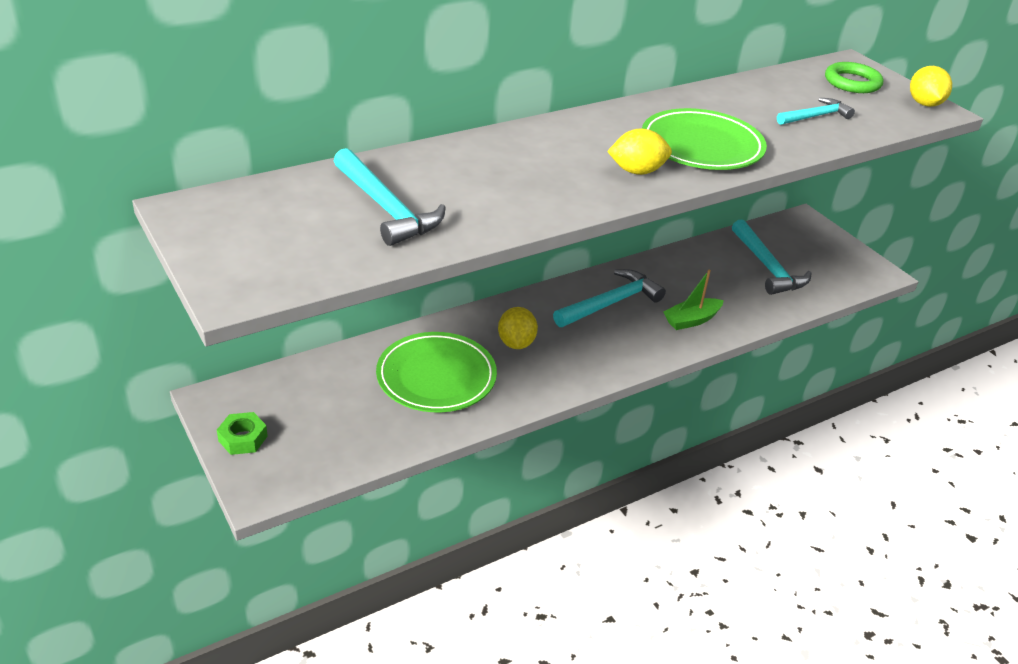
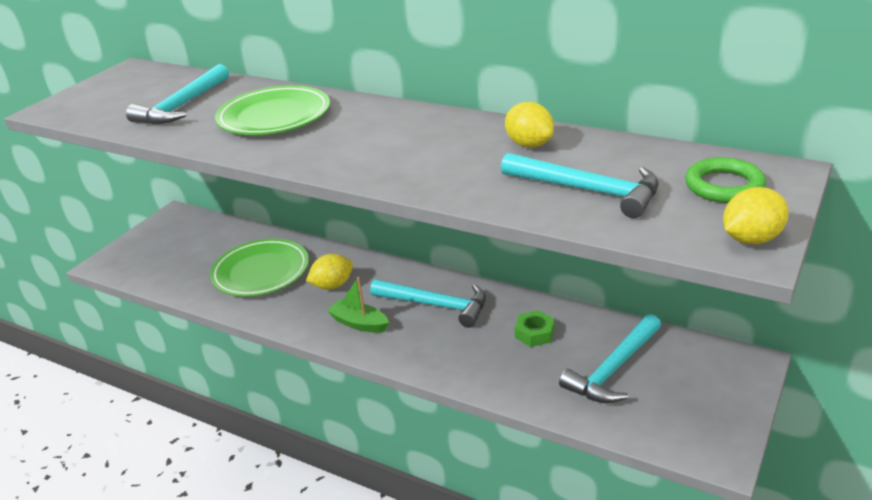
camera: 65 degrees right, 5 degrees down
green nut [217,412,268,455] -> green nut moved to [515,310,555,347]
yellow lemon [607,128,672,175] -> yellow lemon moved to [505,102,554,148]
green plate [642,108,767,170] -> green plate moved to [215,85,330,135]
green boat [663,270,724,330] -> green boat moved to [327,277,389,333]
turquoise hammer [777,98,855,125] -> turquoise hammer [501,153,659,218], size x1.59

